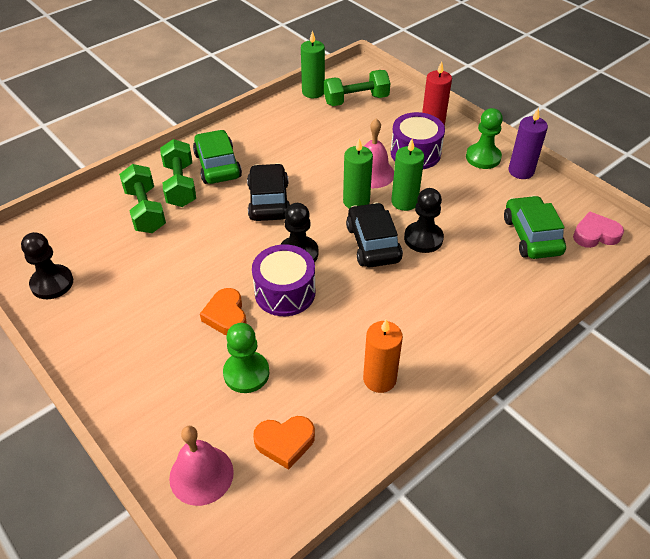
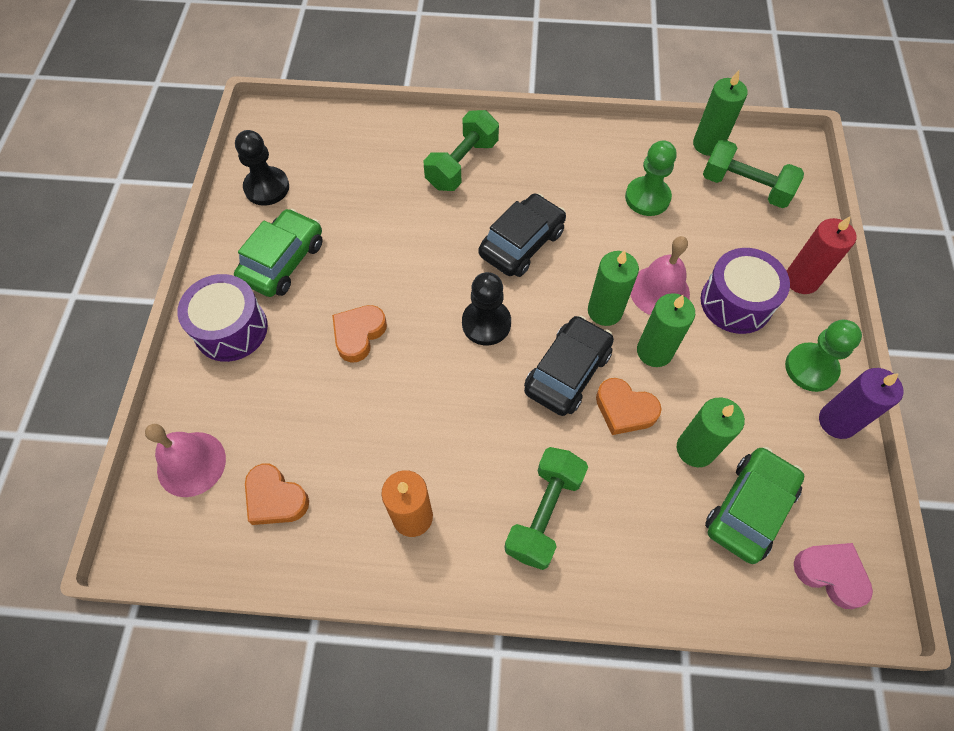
camera: 45 degrees right, 15 degrees up
green dumbbell [119,164,166,233] -> green dumbbell moved to [504,447,588,570]
green car [193,130,242,184] -> green car moved to [234,208,323,297]
green pawn [223,323,269,393] -> green pawn moved to [625,140,677,216]
purple drum [252,244,315,316] -> purple drum moved to [177,274,268,362]
black pawn [404,188,444,253] -> orange heart [596,378,662,435]
none -> green candle [677,397,745,467]

